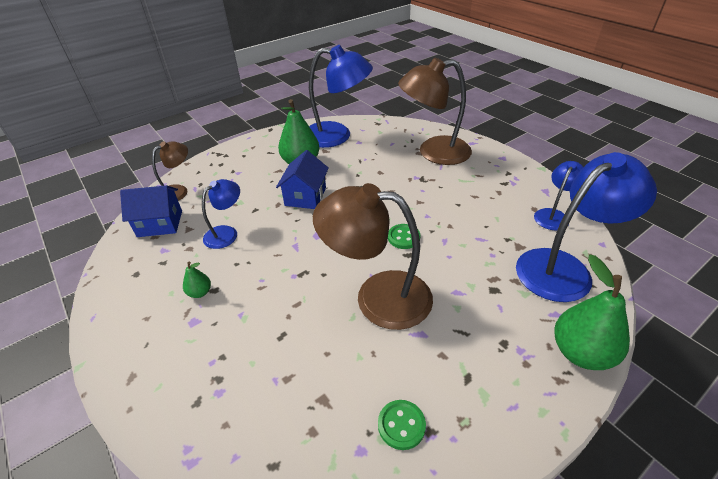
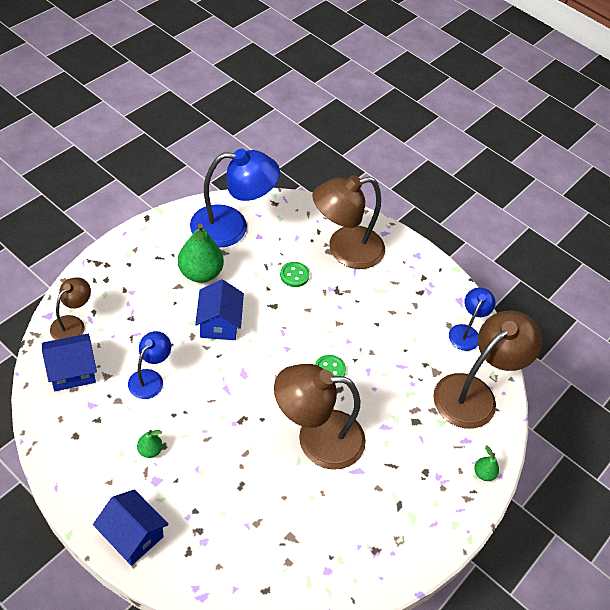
camera: 20 degrees left, 10 degrees up
green button [378,400,426,450] -> green button moved to [280,262,310,287]
blue lamp [516,152,657,302] -> brown lamp [433,311,542,429]
green pear [554,255,630,370] -> green pear [474,446,499,481], size x0.48
none -> blue house [93,489,169,566]

